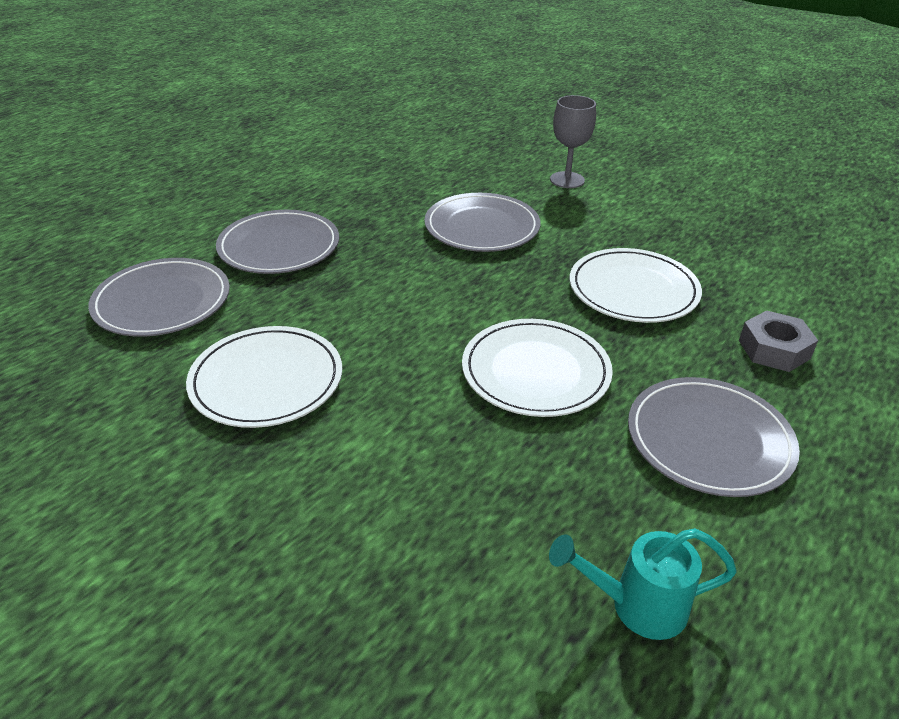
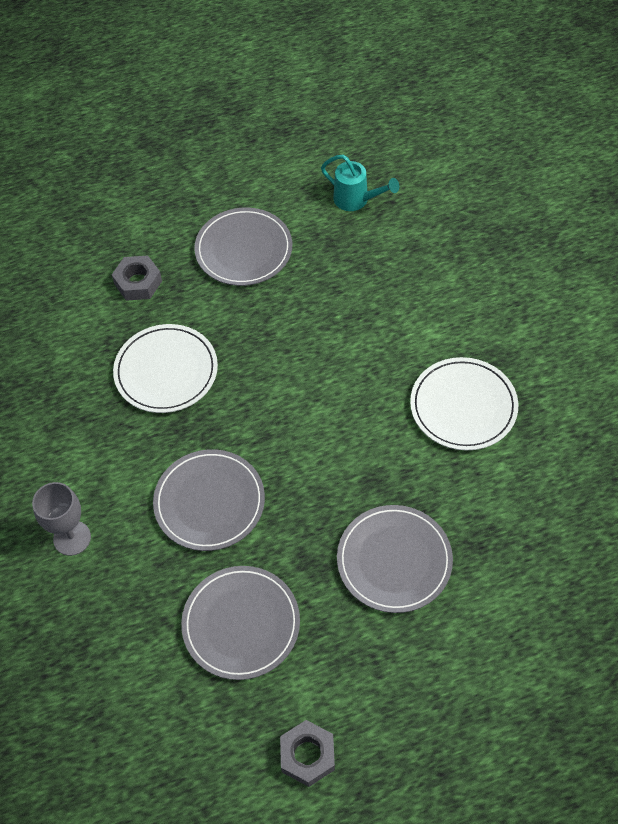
camera: 145 degrees left, 20 degrees up
grey plate [88,258,230,336] -> grey plate moved to [181,566,300,680]
white plate [462,319,613,417] -> none
none -> grey nut [280,720,335,787]

